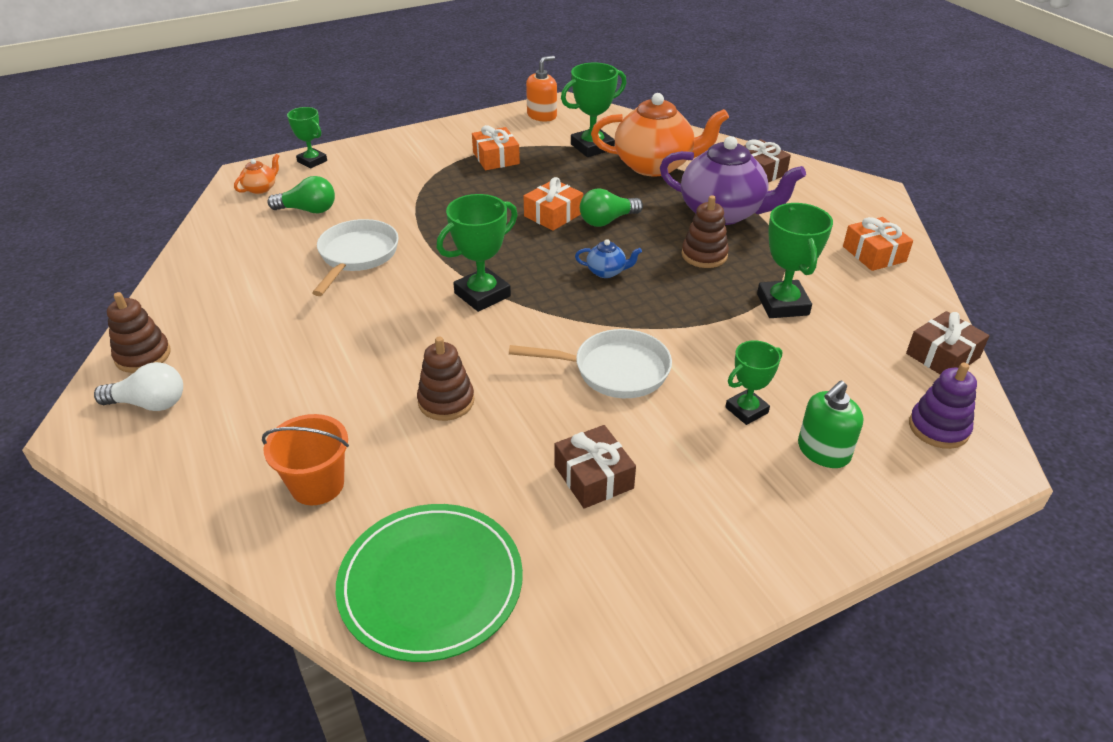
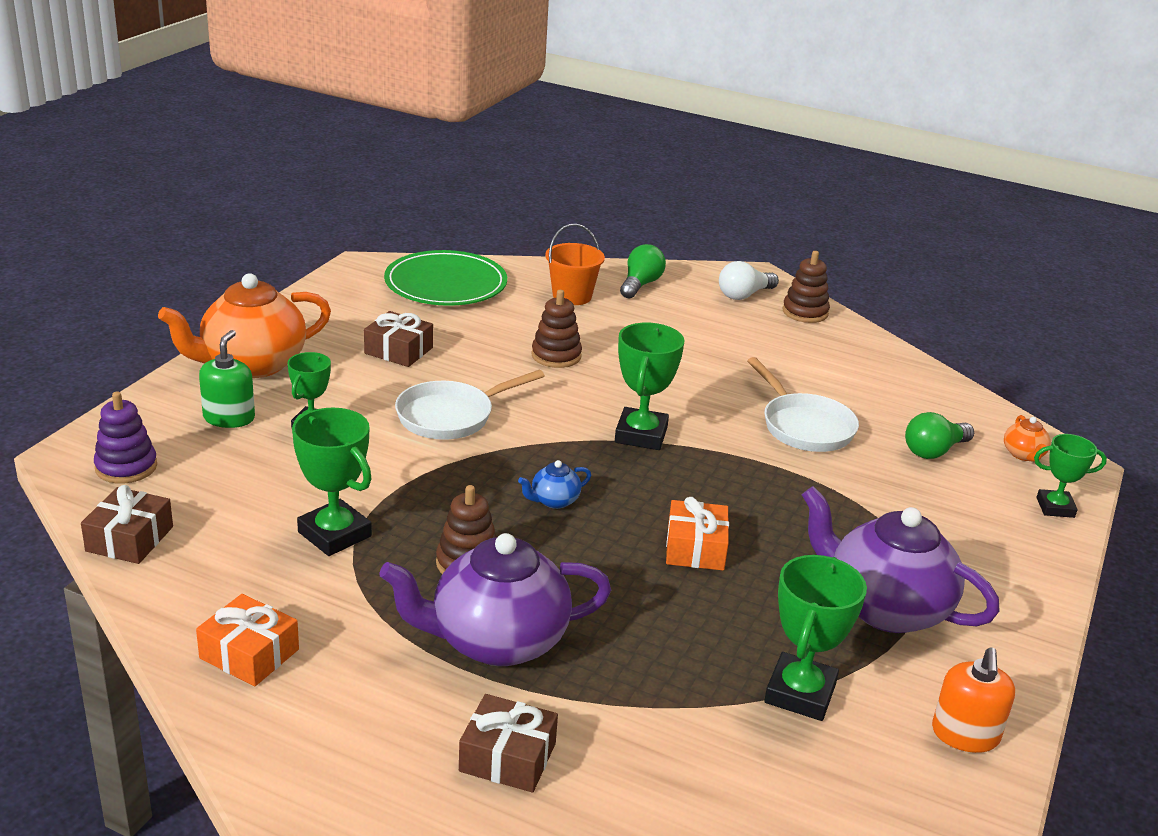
camera: 140 degrees right, 10 degrees down
orange gift [472,125,520,170] -> purple teapot [802,486,1000,633]
green light bulb [580,188,643,227] -> green light bulb moved to [620,244,666,298]
orange teapot [591,93,729,176] -> orange teapot moved to [158,273,331,378]

